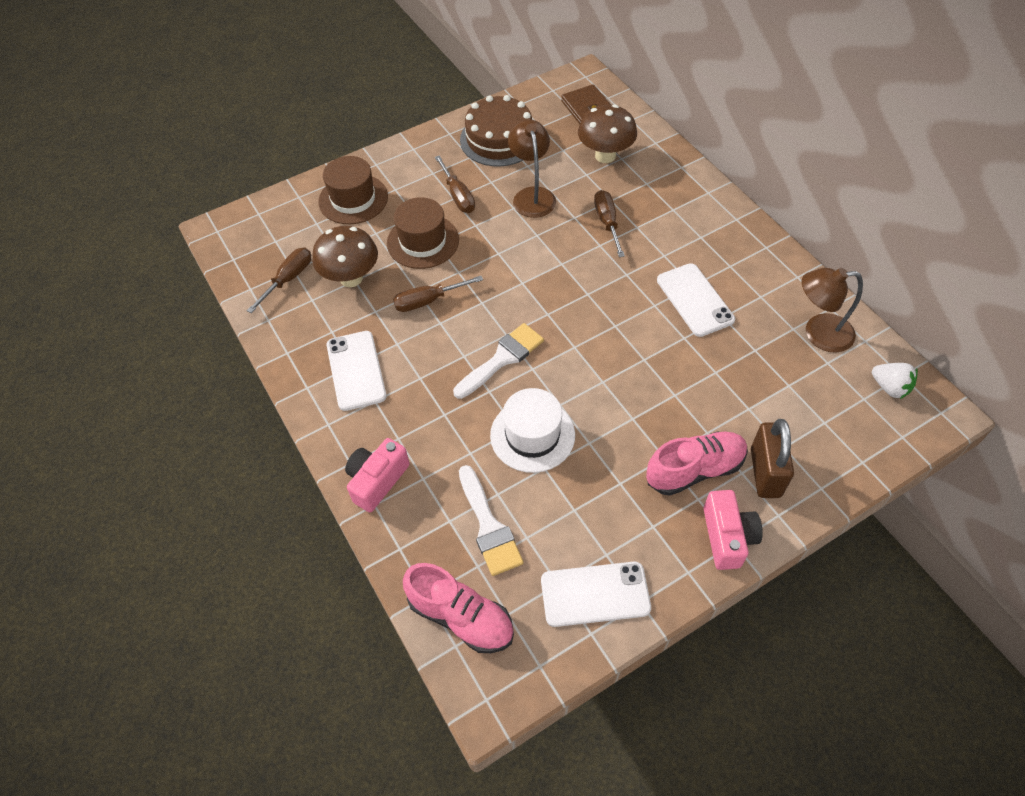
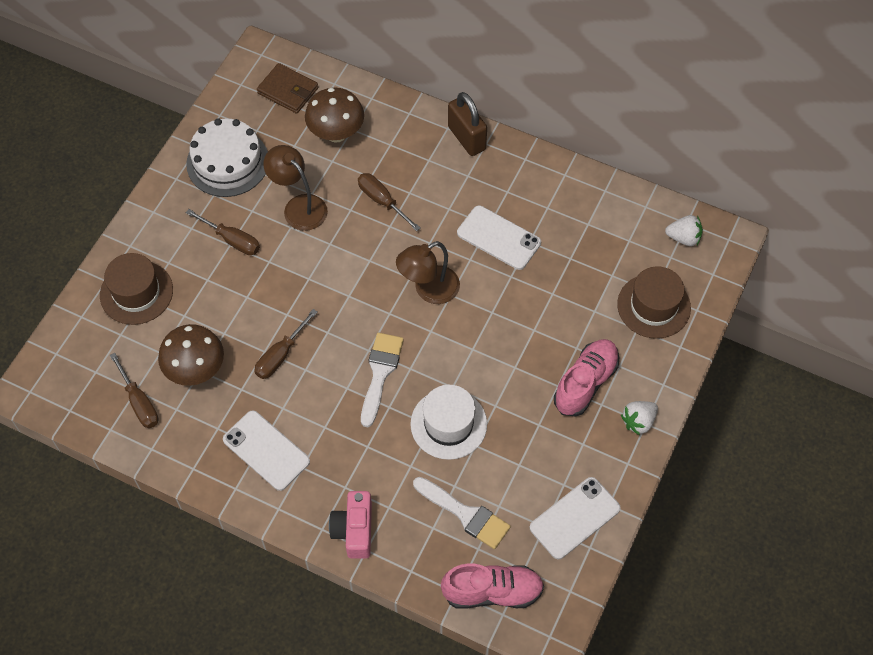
camera: 35 degrees left, 5 degrees up
brown screwdriver [246,248,311,313] -> brown screwdriver turned 150 degrees clockwise [110,353,158,428]
brown hat [387,197,459,269] -> brown hat moved to [617,266,691,339]
brown cake [460,95,532,166] -> white cake [186,118,268,197]
pink camera [703,490,763,570] -> white strawberry [621,401,658,435]
brown padlock [751,419,794,498] -> brown padlock moved to [448,92,487,156]
brown lamp [801,268,863,353] -> brown lamp moved to [396,241,460,304]

